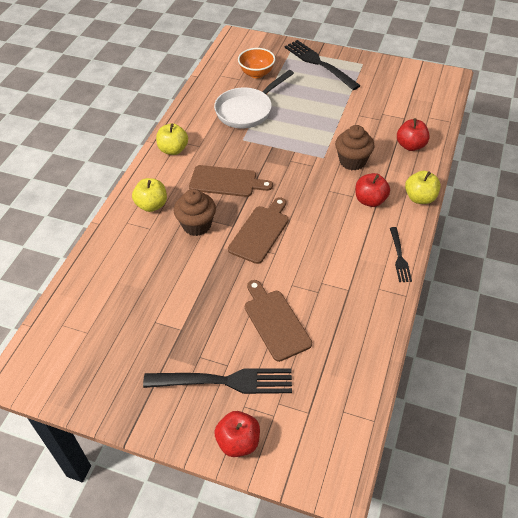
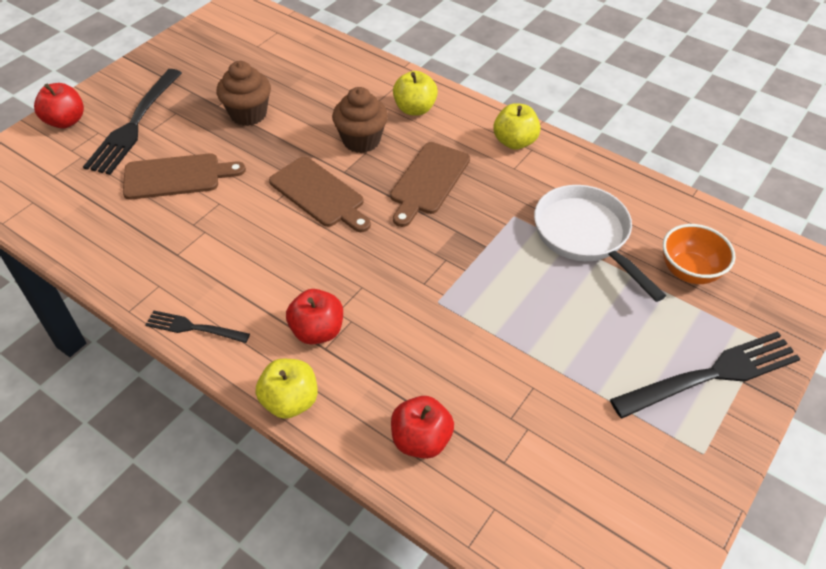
camera: 105 degrees right, 0 degrees up
brown cupcake [335,125,375,170] -> brown cupcake moved to [217,61,271,126]

